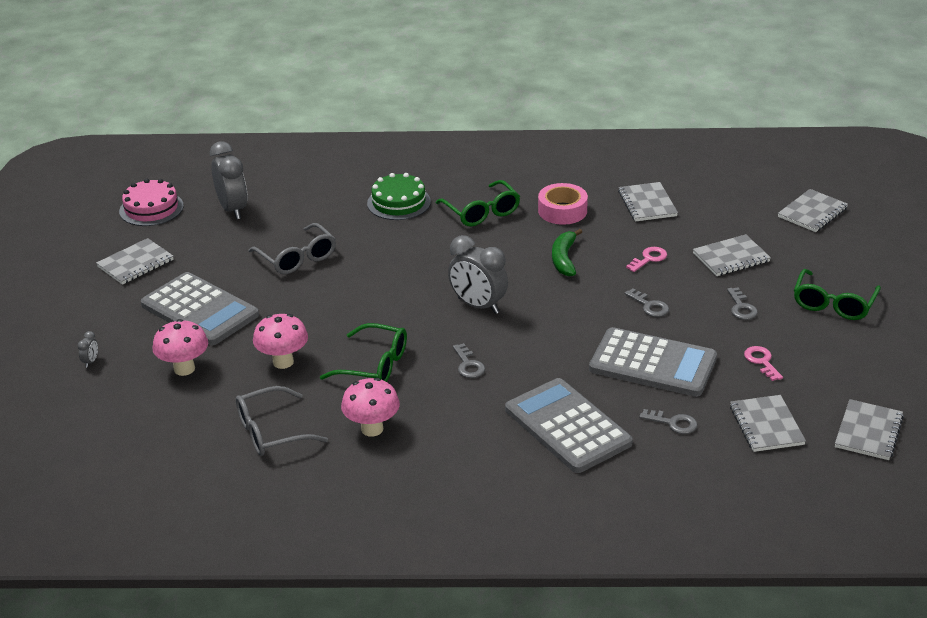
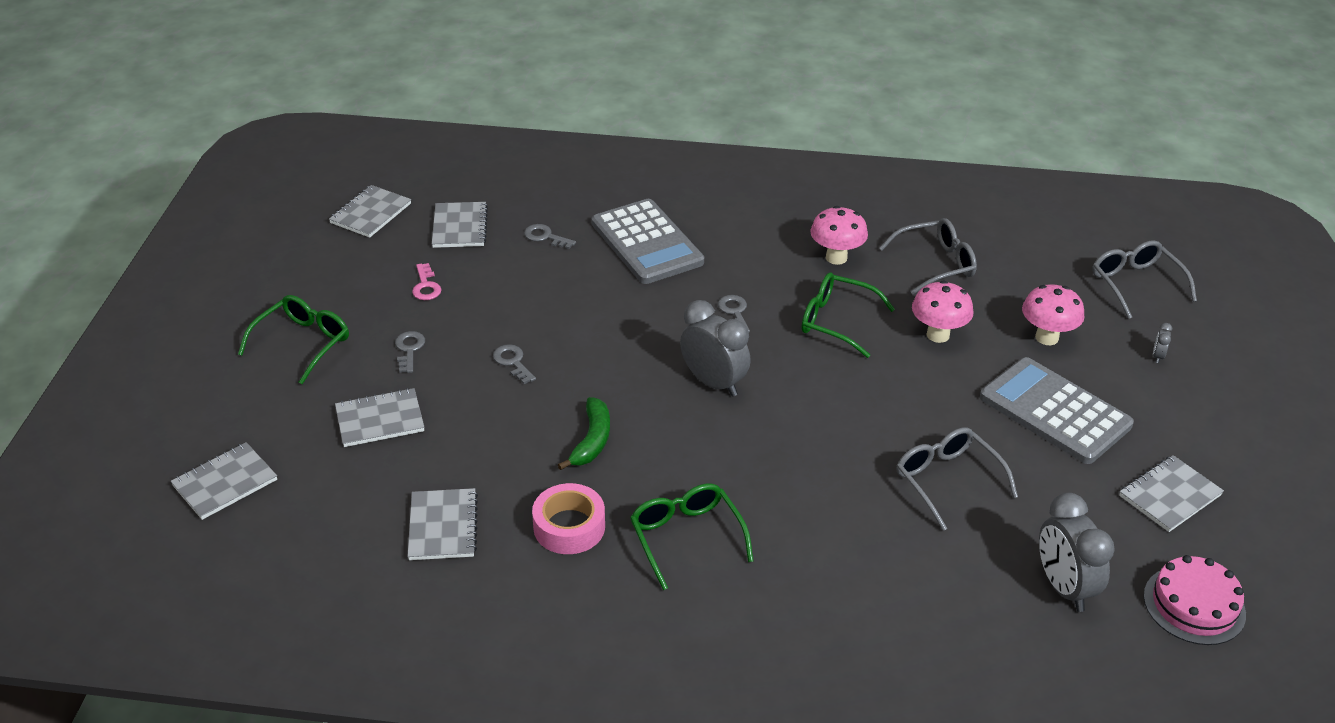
camera: 175 degrees left, 5 degrees up
green cake [367,173,431,220] -> none
grey calculator [589,327,717,397] -> none
pink key [626,247,667,272] -> none
none -> grey glasses [1092,240,1197,319]

